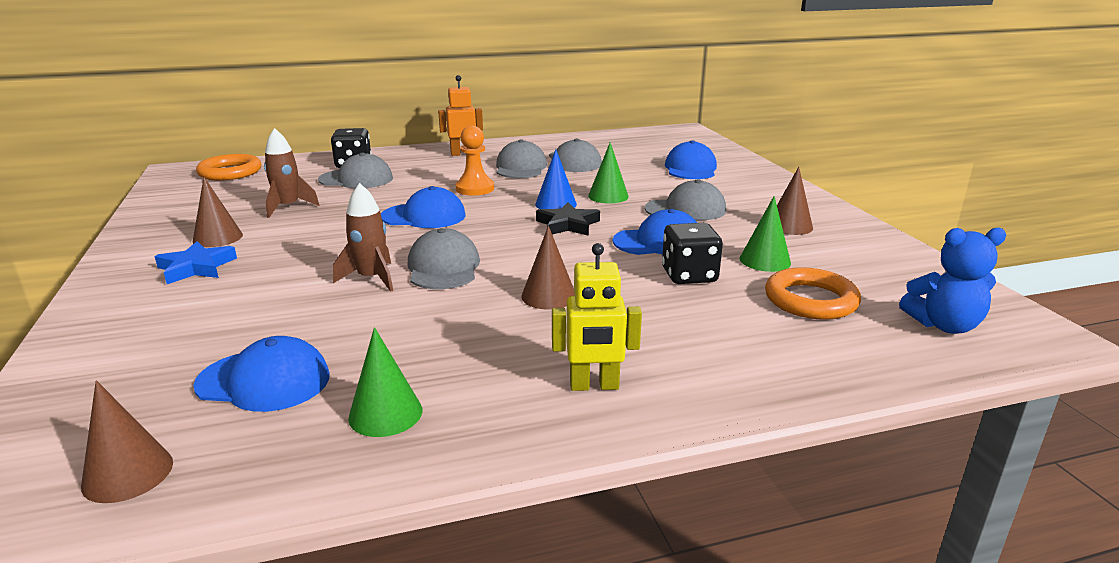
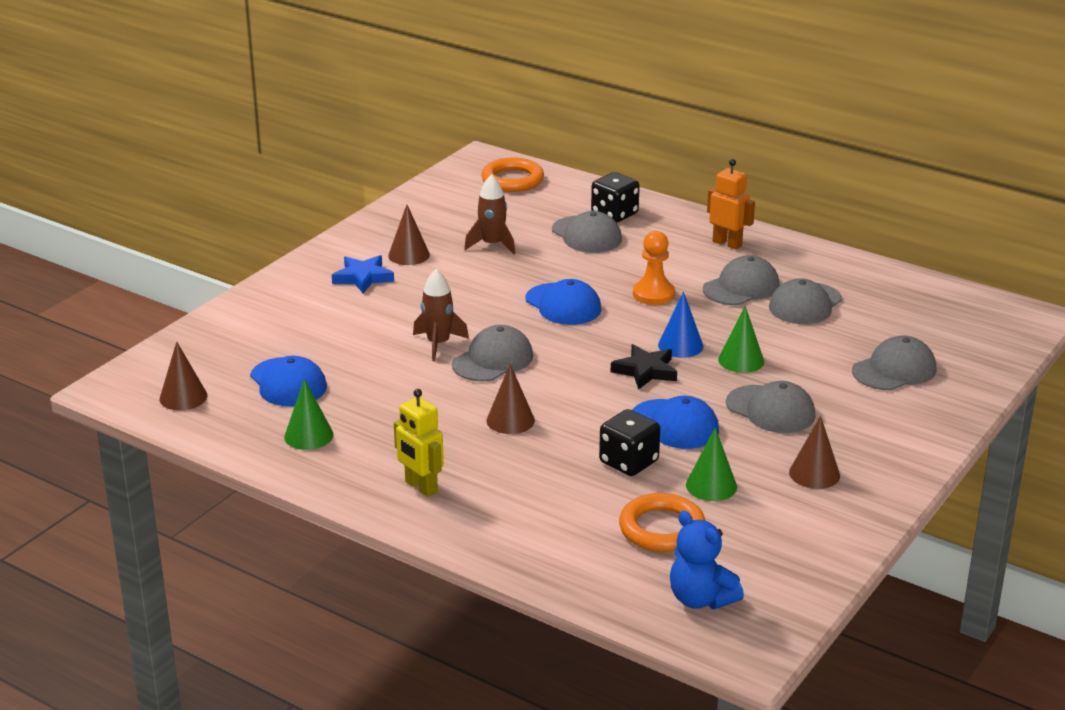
camera: 50 degrees right, 5 degrees up
blue cap [665,140,717,179] -> grey cap [852,335,936,390]

